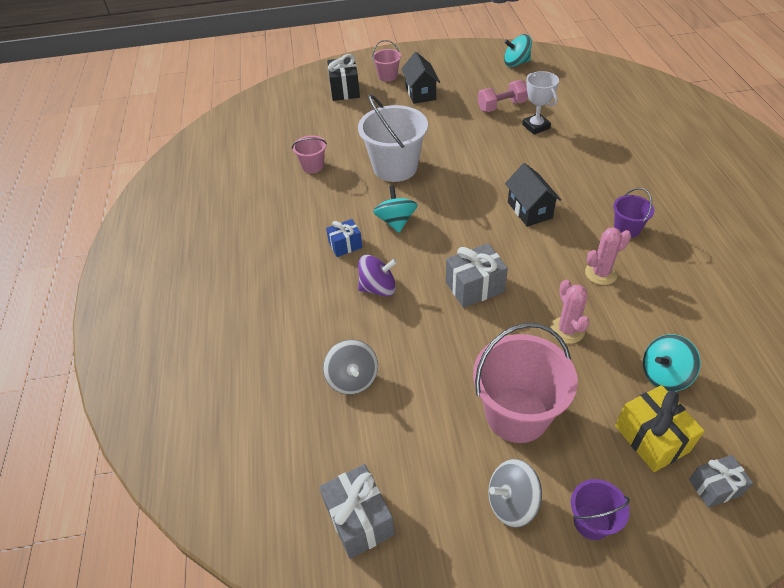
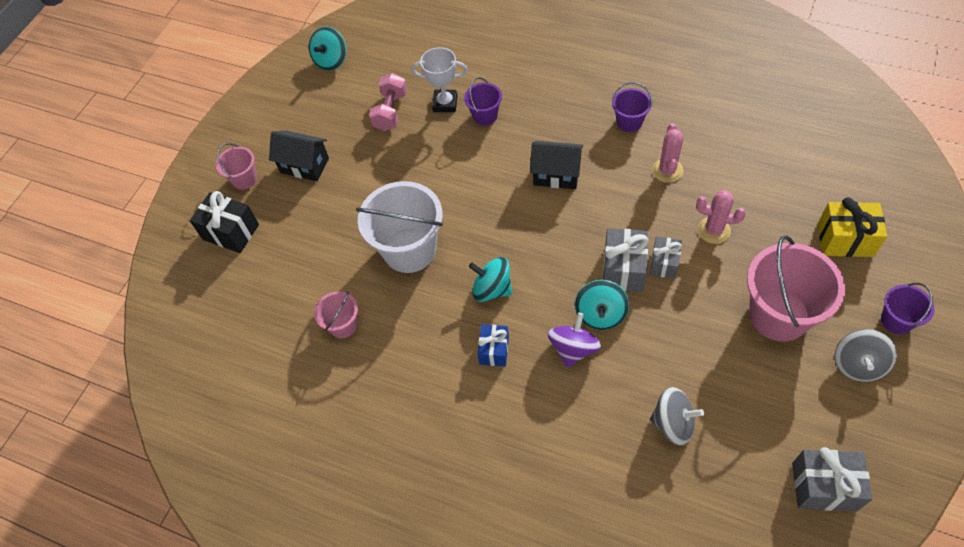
camera: 55 degrees left, 10 degrees up
turquoise spinning top [643,334,701,391] -> turquoise spinning top moved to [575,280,629,330]
grey gift [689,455,753,508] -> grey gift moved to [650,236,682,279]
none -> purple bucket [464,77,502,126]

